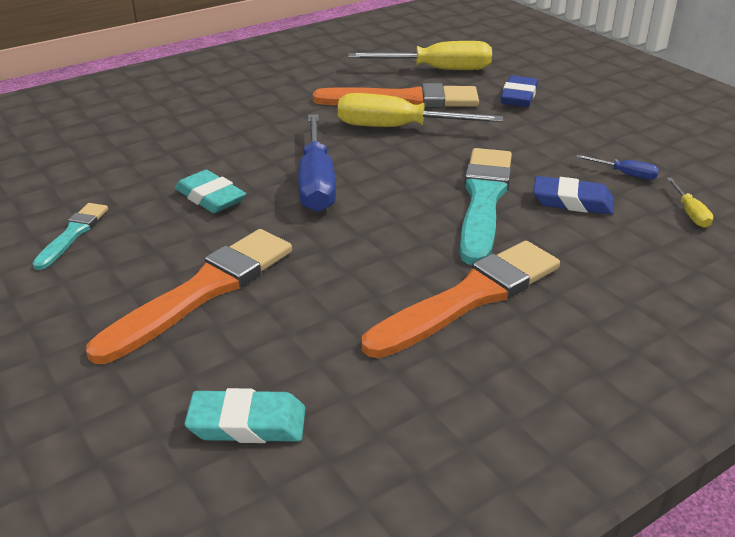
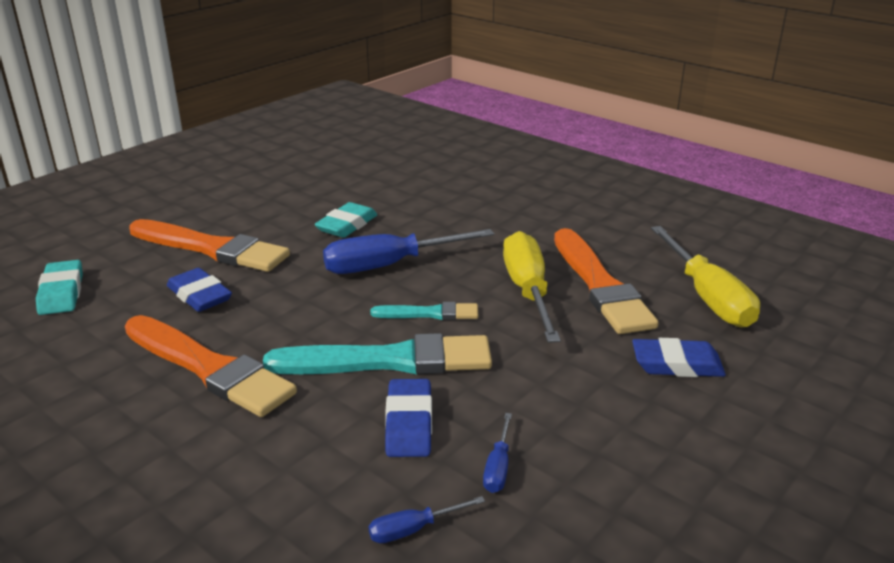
camera: 75 degrees right, 5 degrees down
turquoise brush [32,203,108,270] -> turquoise brush moved to [370,302,478,320]
yellow screwdriver [666,178,713,228] -> blue screwdriver [368,496,485,543]
none -> blue eraser [167,268,232,312]

